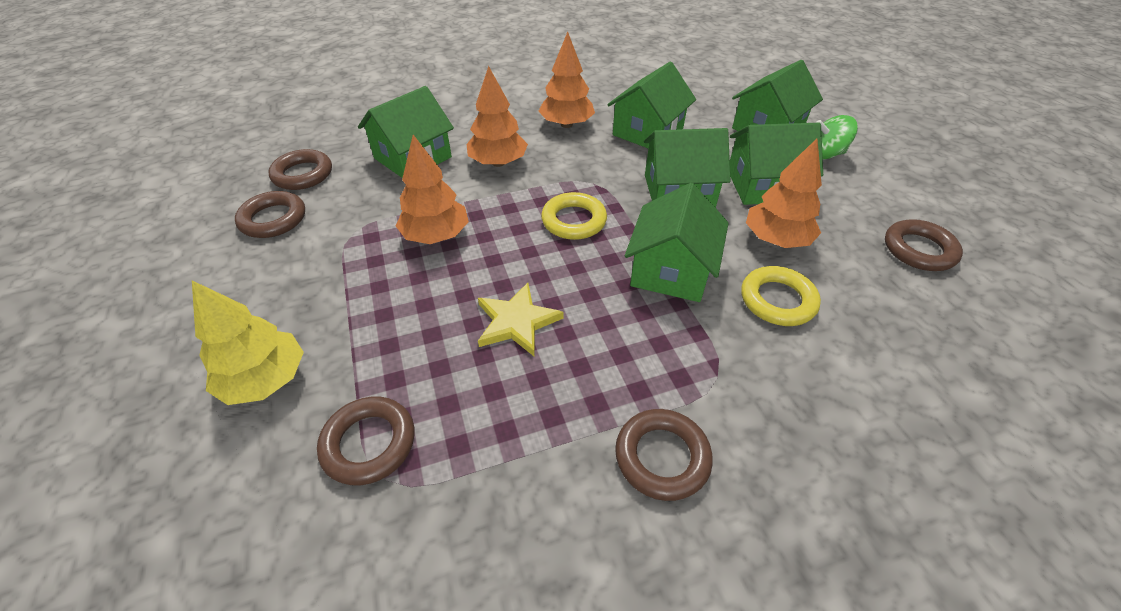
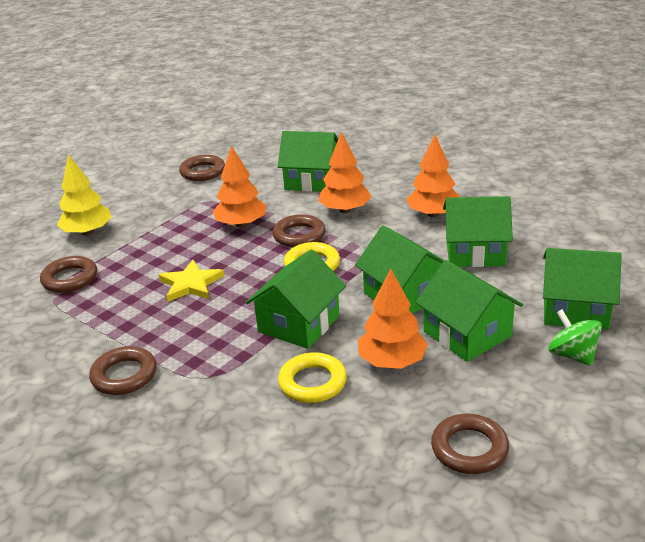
camera: 60 degrees right, 15 degrees down
brown ring [268,149,332,190] -> brown ring moved to [273,214,326,247]
green house [625,183,729,302] -> green house turned 45 degrees counterclockwise [246,250,346,349]

